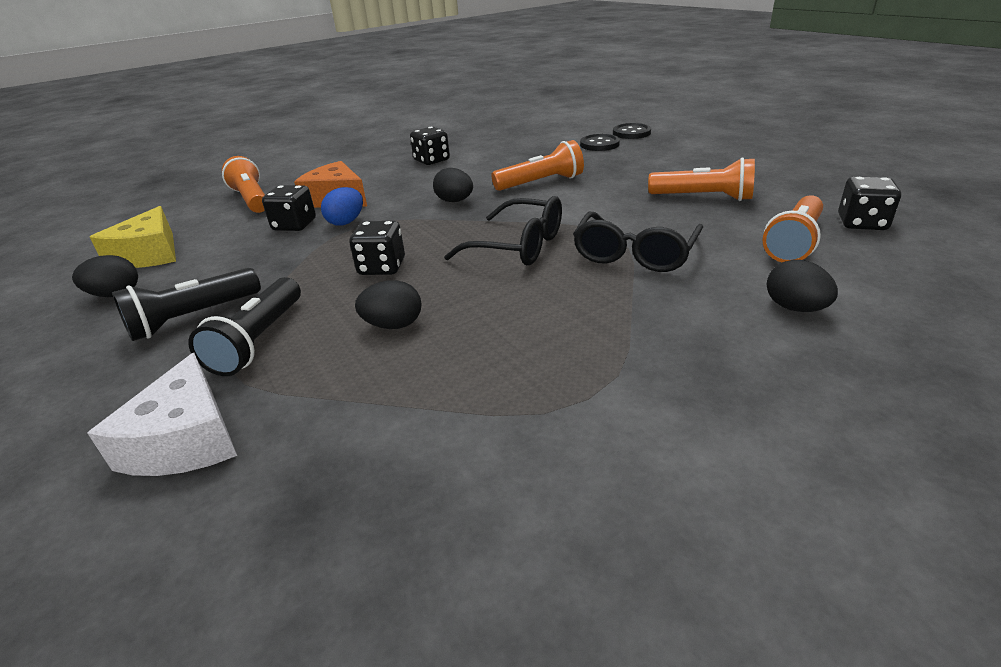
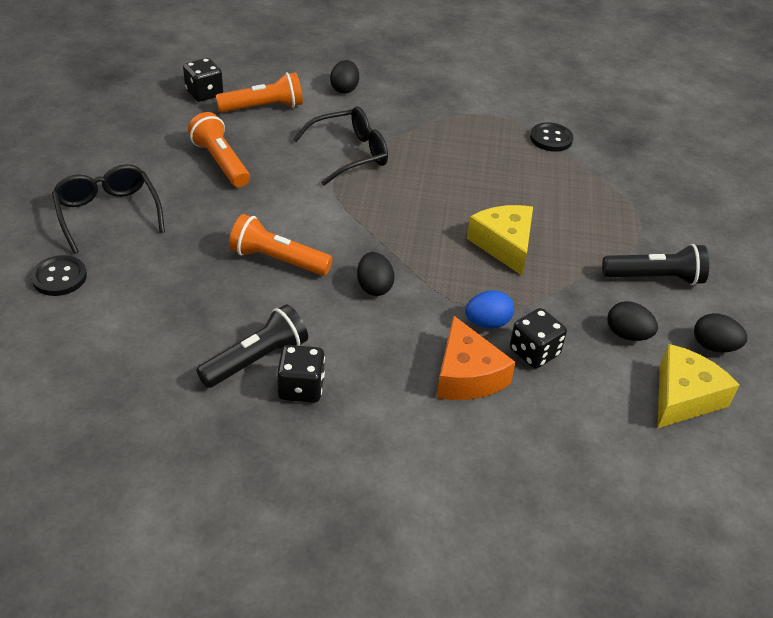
camera: 145 degrees left, 10 degrees up
white cheese [87,353,237,476] -> none
black flashlight [188,277,301,376] -> black flashlight moved to [196,304,308,388]
orange flashlight [222,156,265,213] -> none
black dice [349,221,405,275] -> yellow cheese [467,205,533,275]
black egg [355,280,422,329] -> black egg moved to [607,301,658,341]
black glasses [444,196,562,265] -> black glasses moved to [52,164,165,254]
black button [580,134,620,151] -> black button moved to [530,122,573,152]

